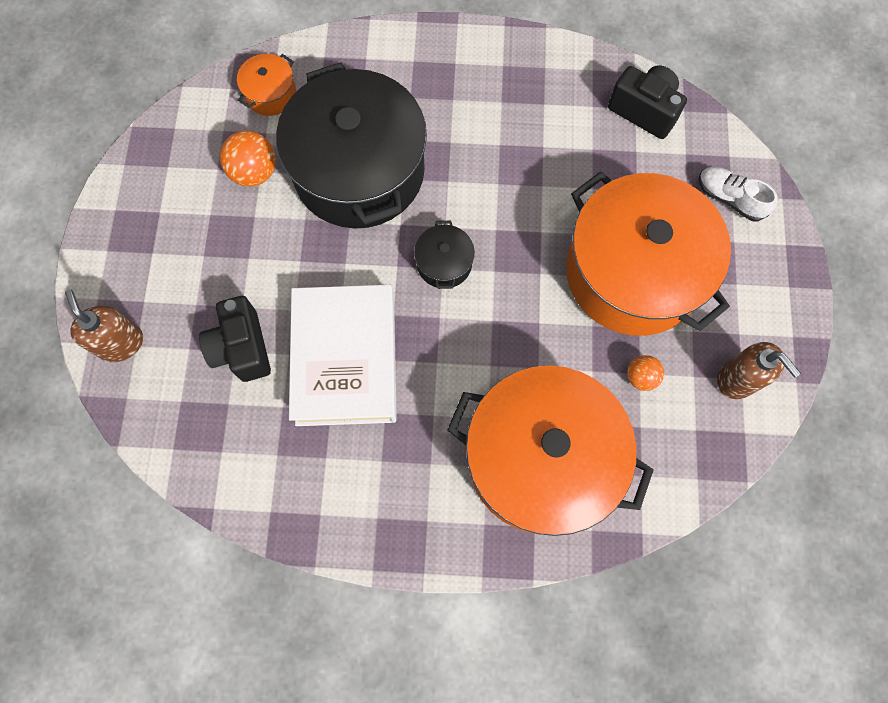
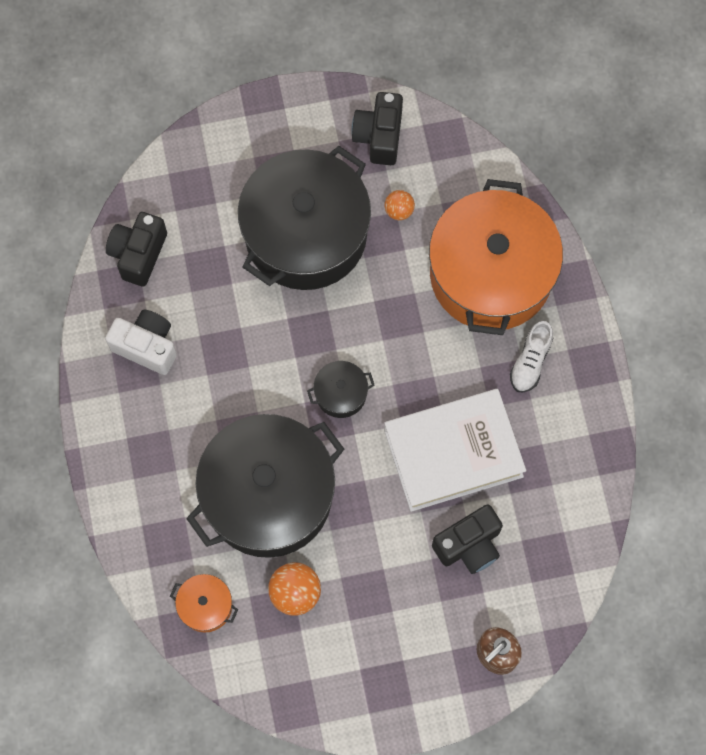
camera: 105 degrees left, 0 degrees up
orange pot [566,172,731,336] -> black pot [238,146,371,290]
white shoe [699,167,778,222] -> white shoe moved to [510,321,553,392]
brown soap dispenser [717,342,801,399] -> black camera [351,92,403,165]
none -> white camera [105,310,177,375]

